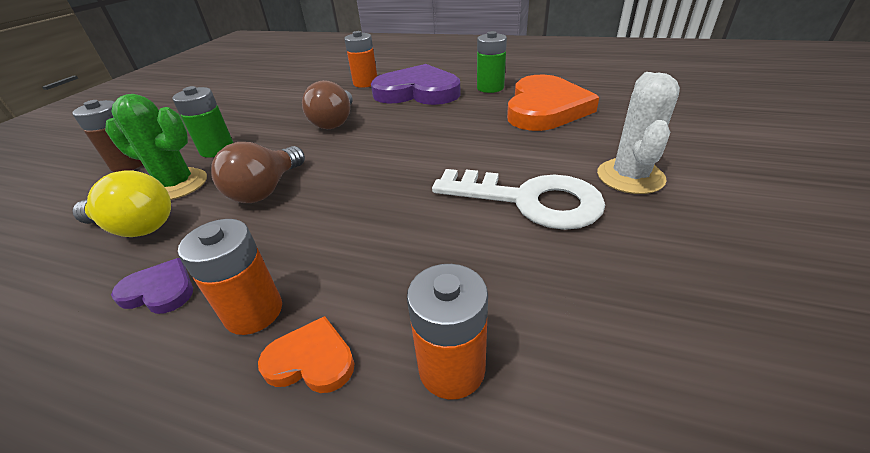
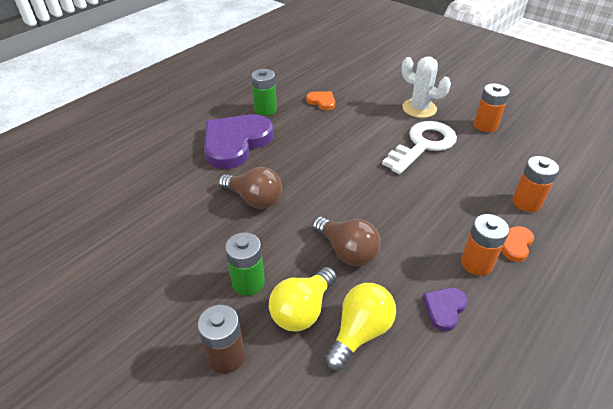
camera: 70 degrees left, 5 degrees up
green cactus [105,94,207,200] -> yellow light bulb [269,267,337,332]
orange battery [344,31,377,88] -> orange battery moved to [474,84,510,132]
orange heart [507,75,599,131] -> orange heart [306,91,335,110], size x0.45

